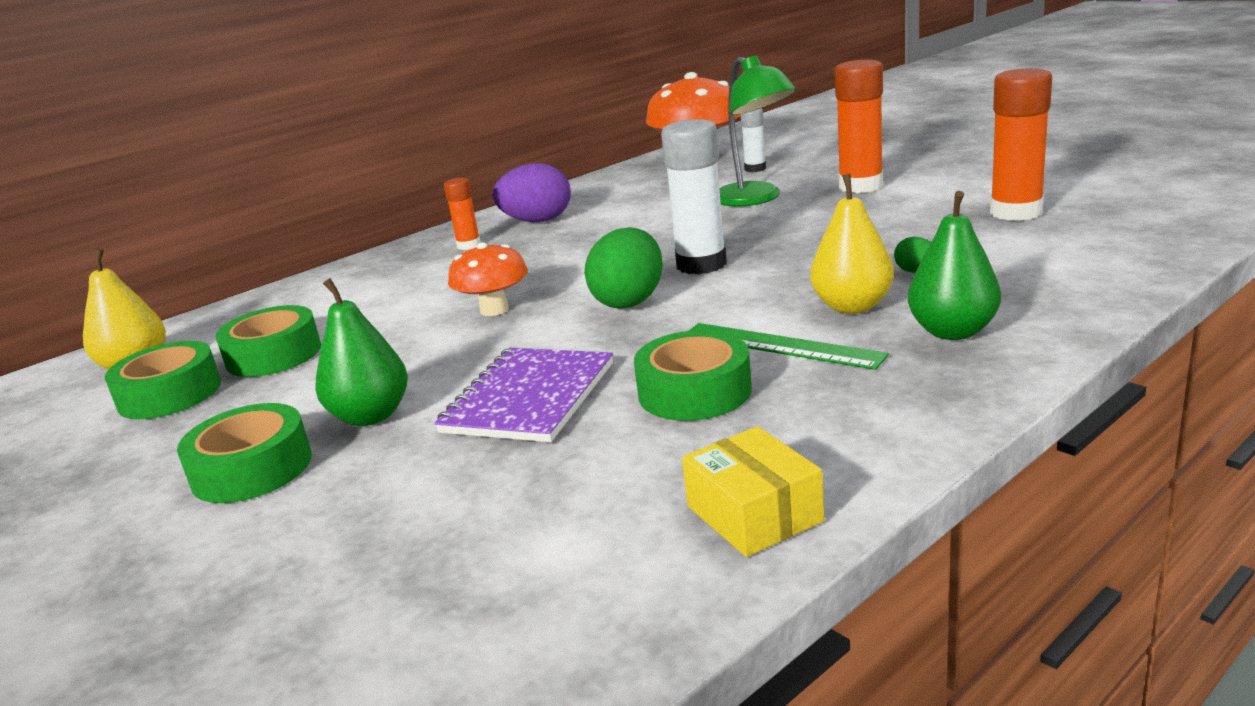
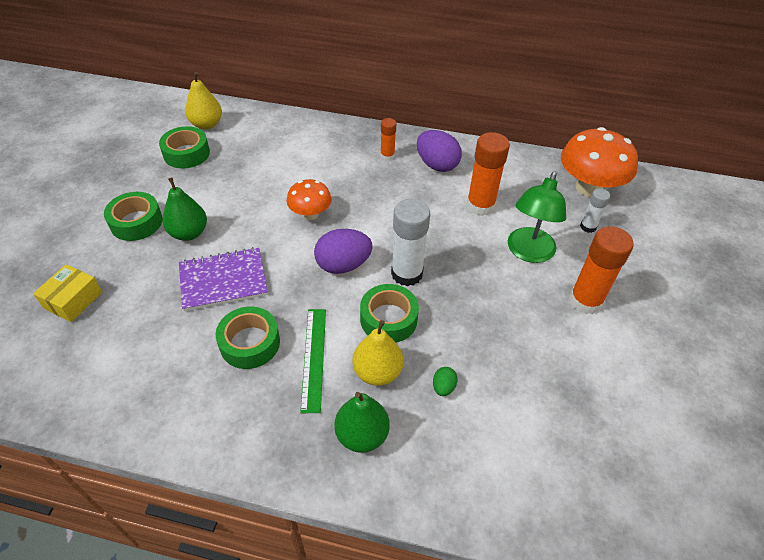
camera: 50 degrees right, 25 degrees up
green tape [216,305,321,377] -> green tape moved to [360,284,419,343]
green egg [584,227,663,308] -> purple egg [314,229,373,274]
yellow box [682,426,824,557] -> yellow box moved to [33,264,102,322]
orange glue stick [990,68,1052,221] -> orange glue stick moved to [466,132,510,216]

